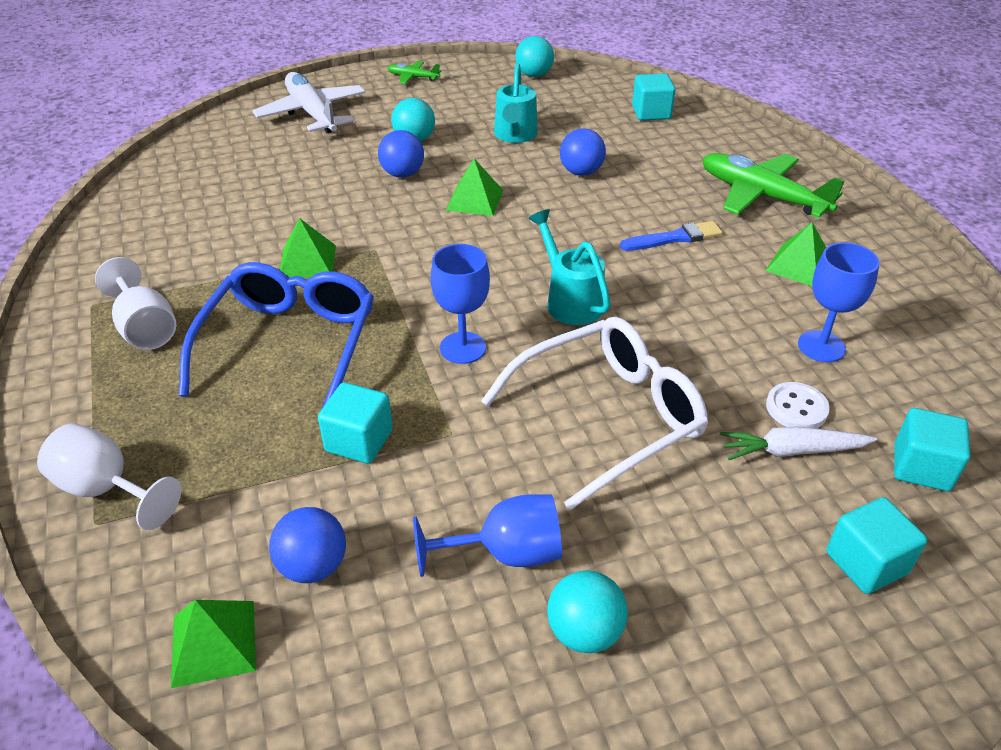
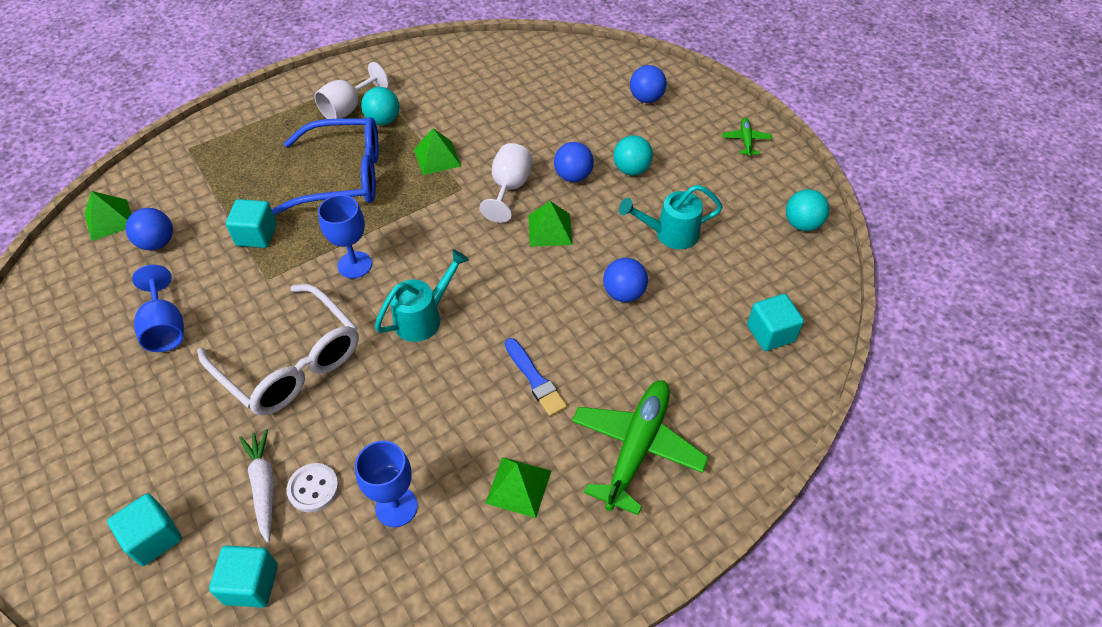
camera: 75 degrees right, 10 degrees up
white goblet [37,423,181,530] -> white goblet moved to [479,143,532,223]
white plane [253,72,366,133] -> blue ball [630,65,667,103]
turquoise ball [547,570,628,653] -> turquoise ball moved to [361,87,400,125]

